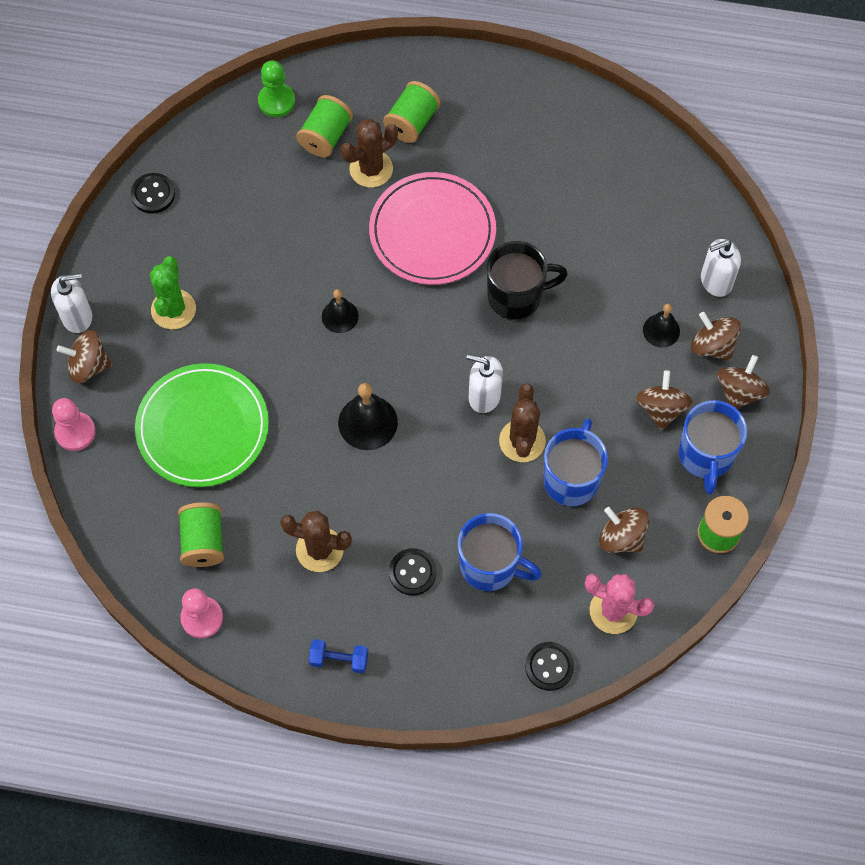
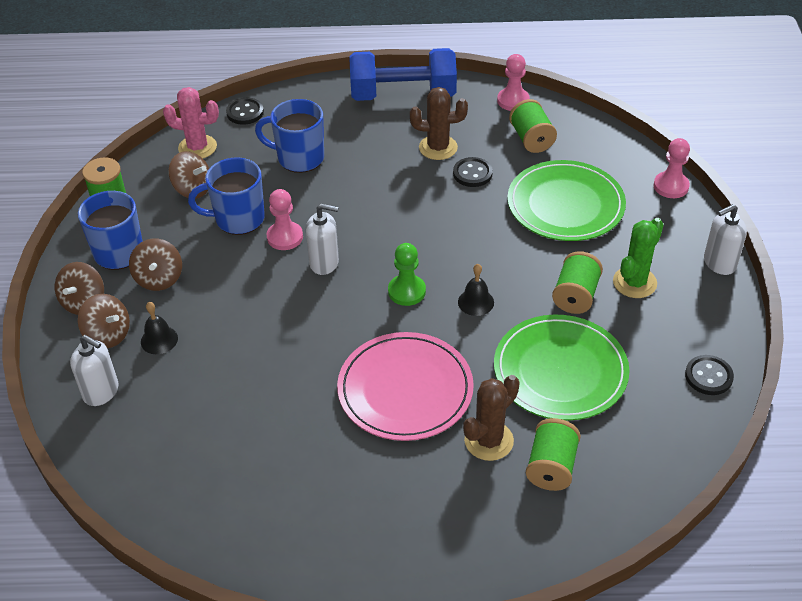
camera: 170 degrees right, 20 degrees down
brown spinning top [57,330,112,383] -> none
green cactus [150,256,196,329] -> green cactus turned 45 degrees clockwise [613,218,664,298]
green pawn [258,60,295,117] -> green pawn moved to [388,243,426,306]
blue dumbbell [309,639,368,673] -> blue dumbbell [349,48,457,101], size x2.43
black bell [338,383,398,450] -> none
green spool [383,81,440,143] -> green spool moved to [552,251,603,314]
black button [389,548,437,596] -> black button moved to [453,157,493,187]
black mug [487,241,568,320] -> none
brown cactus [499,384,546,462] -> pink pawn [266,189,303,250]
blue mug [543,418,608,506] -> blue mug turned 75 degrees clockwise [188,157,265,235]
white soap dispenser [701,239,741,297] -> white soap dispenser turned 60 degrees clockwise [70,335,118,406]
none -> green plate [494,315,630,421]

